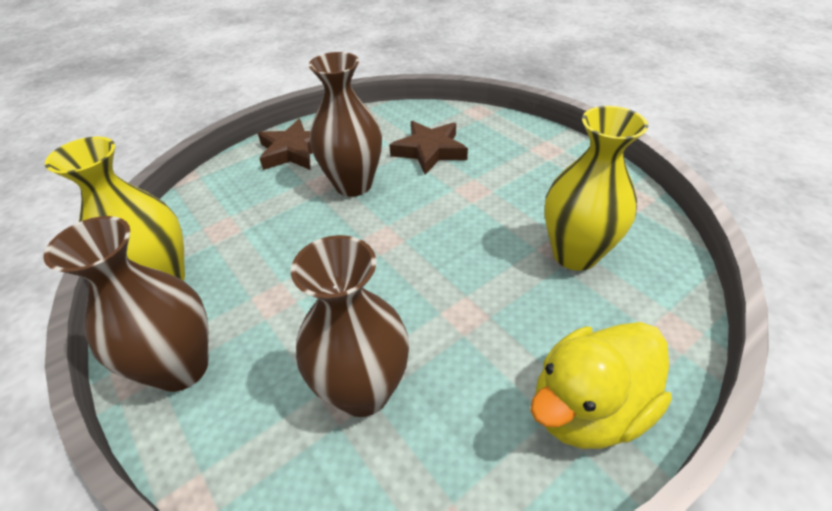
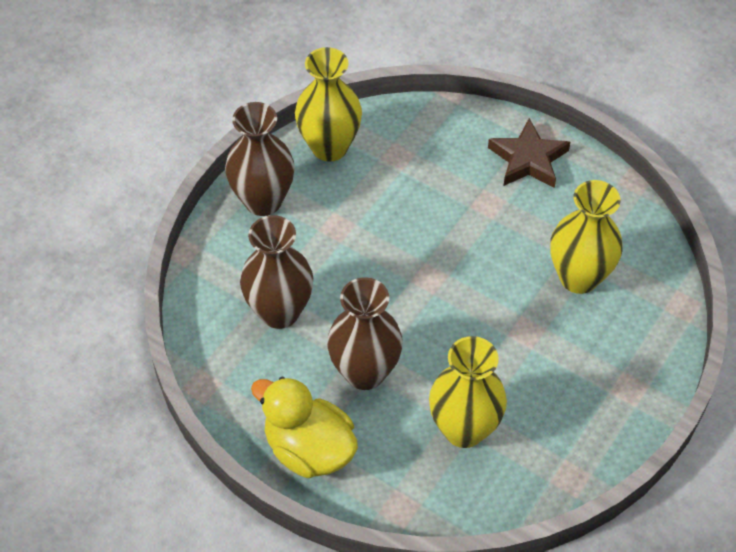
camera: 70 degrees right, 10 degrees up
brown vase [308,52,382,197] -> brown vase moved to [327,277,403,390]
brown star [389,121,468,175] -> yellow vase [550,180,623,294]

